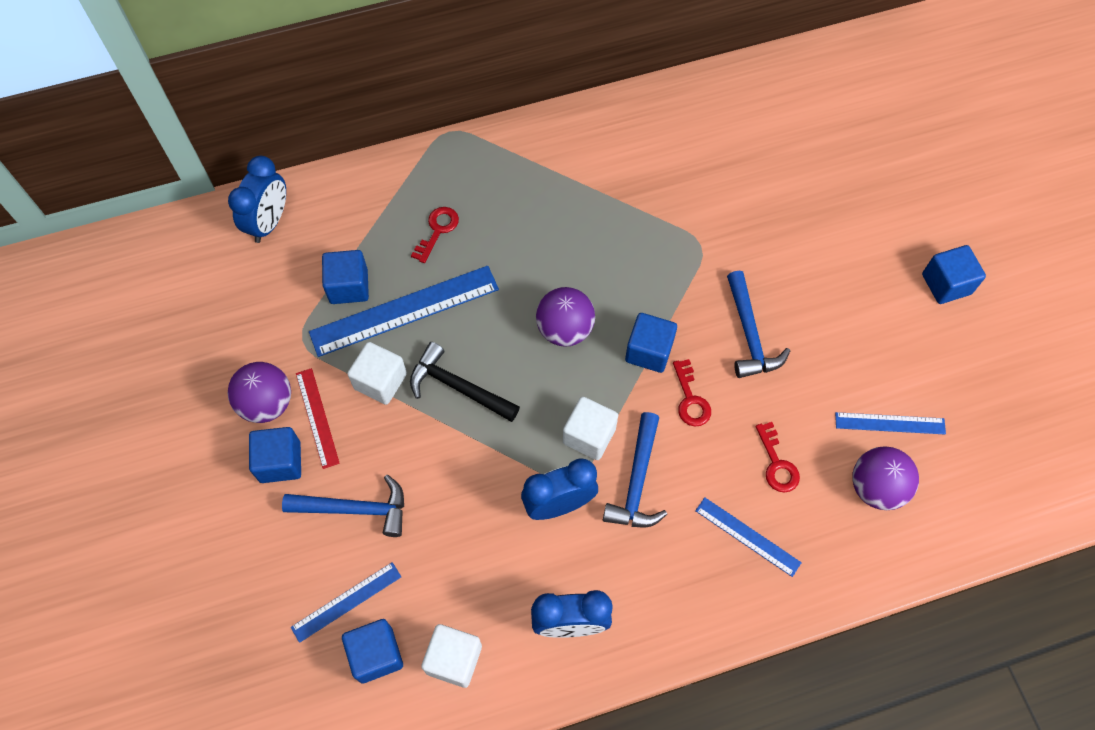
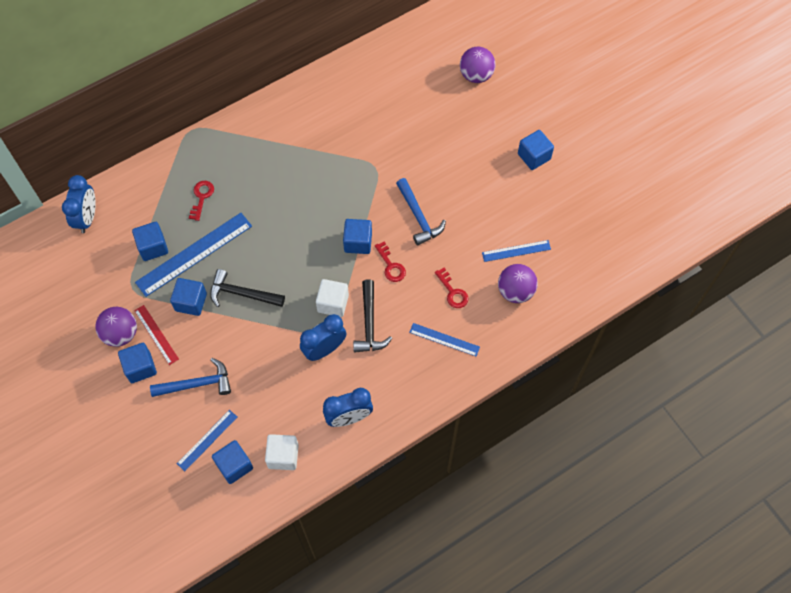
camera: 15 degrees left, 0 degrees up
white cube [348,342,407,405] -> blue cube [170,278,207,316]
purple ball [536,287,595,347] -> purple ball moved to [460,47,495,83]
blue hammer [603,412,667,527] -> black hammer [353,279,392,353]

